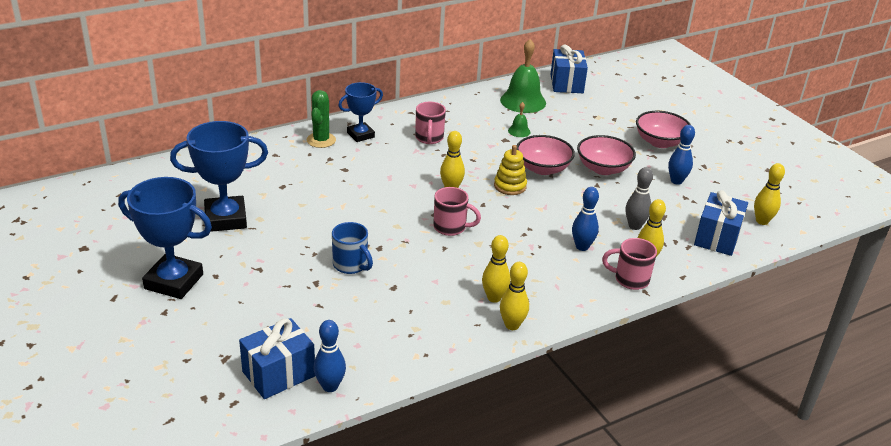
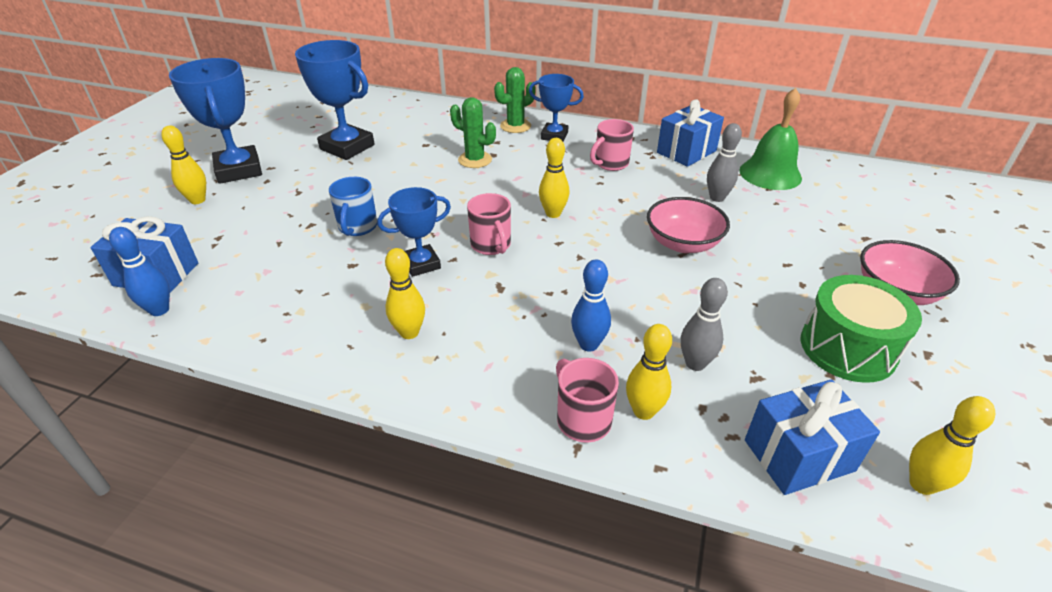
camera: 50 degrees right, 5 degrees up
yellow stacking toy [494,145,527,195] -> none
yellow bowling pin [500,262,529,330] -> yellow bowling pin moved to [161,125,206,204]
green bell [508,102,531,137] -> grey bowling pin [707,123,742,202]
blue gift [551,45,588,93] -> blue gift moved to [657,99,724,167]
pink bowl [577,135,636,175] -> none
blue bowling pin [668,125,695,185] -> green drum [801,275,922,383]
none -> blue trophy [377,187,451,277]
none -> green cactus [450,97,496,168]

